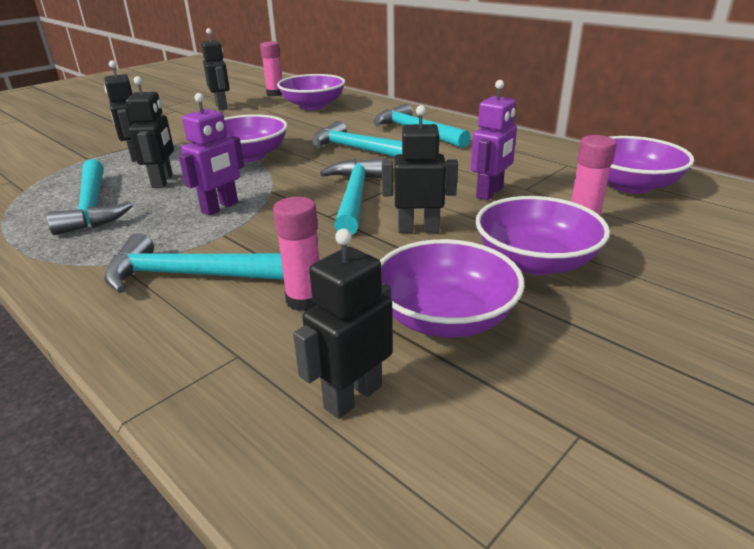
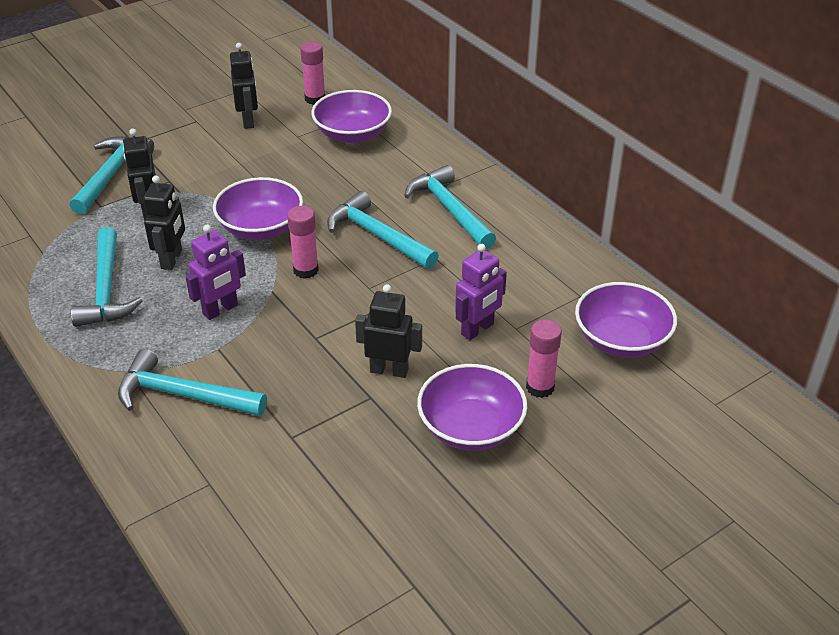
camera: 10 degrees right, 10 degrees up
pink glue stick [273,197,319,311] -> pink glue stick moved to [287,206,319,279]
black robot [293,229,393,419] -> none
turquoise hammer [320,158,387,235] -> turquoise hammer moved to [70,136,154,215]
purple bowl [380,239,525,338] -> none

